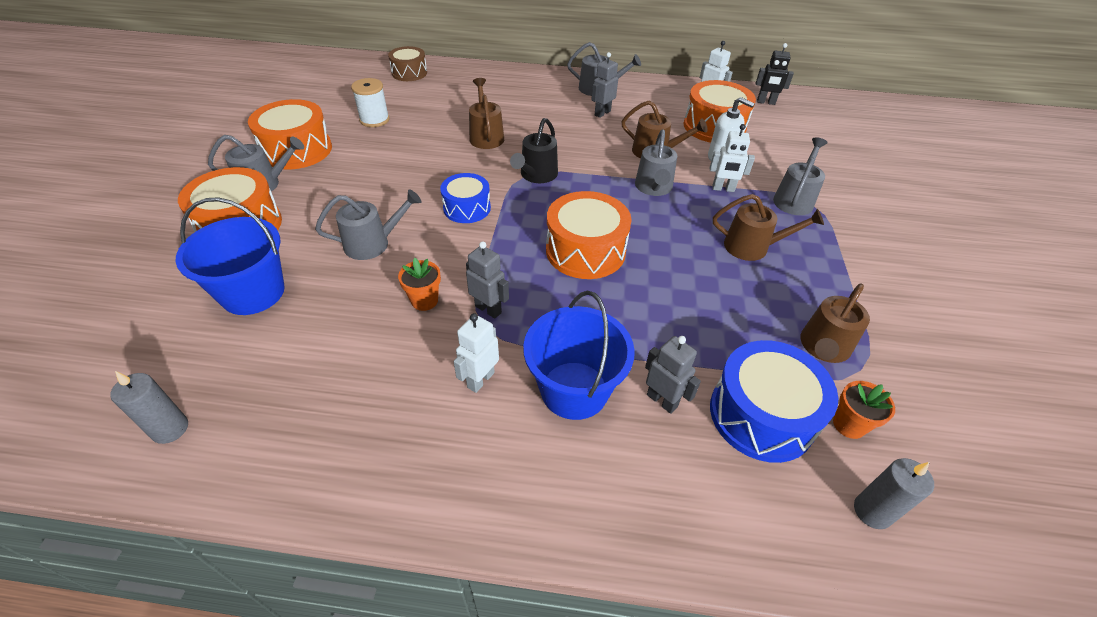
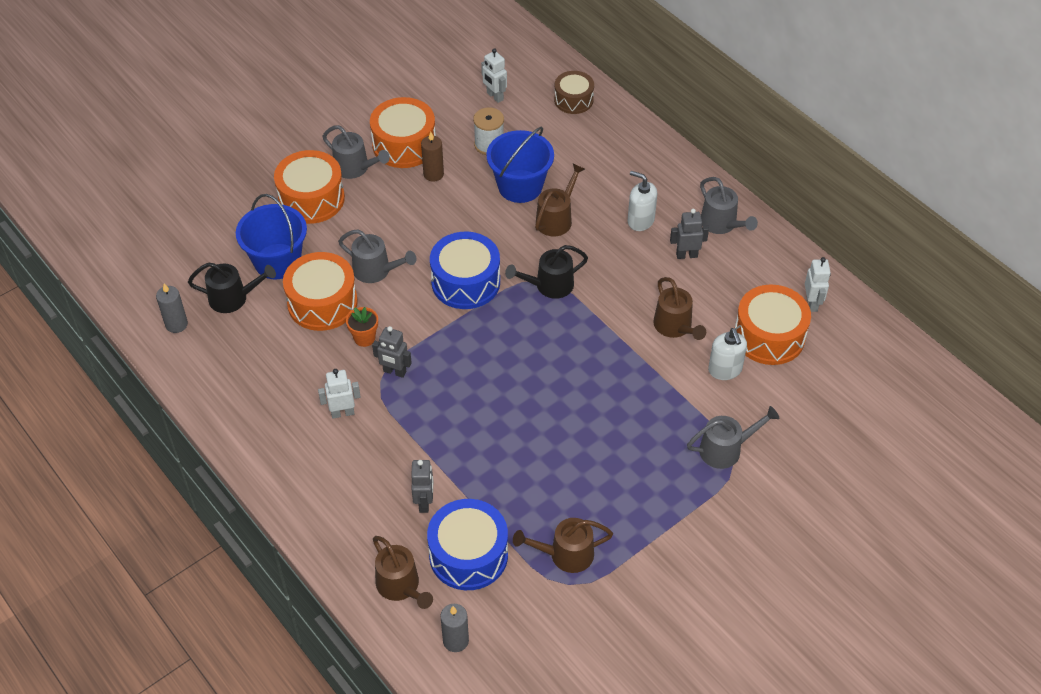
camera: 45 degrees right, 5 degrees up
blue drum [440,173,491,223] -> blue drum [430,232,500,309], size x1.58
grey robot [466,241,509,319] -> grey robot turned 120 degrees clockwise [372,326,412,378]
blue bucket [523,291,635,420] -> blue bucket moved to [486,127,554,203]
orange drum [546,191,632,279] -> orange drum moved to [283,252,358,331]
grey watering can [635,129,677,196] -> none
white robot [710,124,755,192] -> white robot moved to [481,48,507,103]
brown watering can [713,194,824,261] -> brown watering can moved to [373,536,433,609]
black robot [756,43,794,105] -> none
orange flower pot [833,381,895,439] -> none
none -> black watering can [188,263,276,313]
none -> brown candle [421,132,444,182]
none -> white soap dispenser [628,171,657,231]

